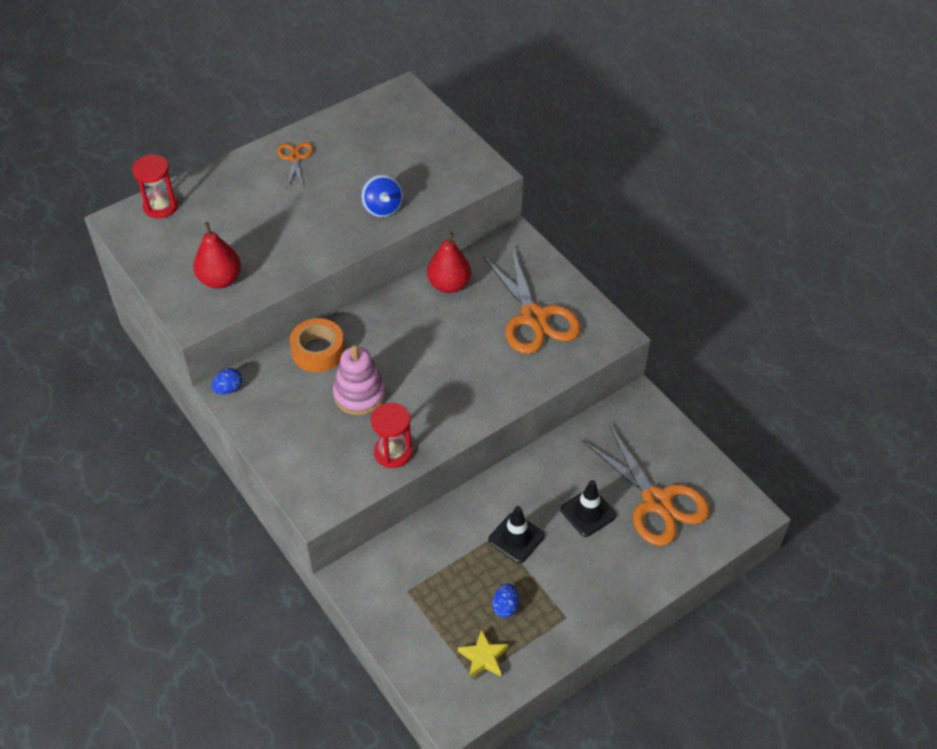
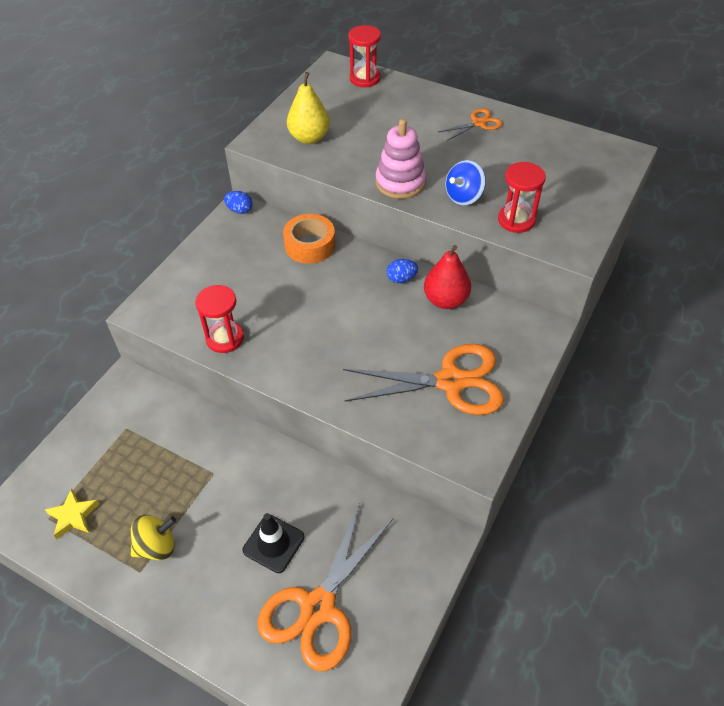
camera: 65 degrees right, 0 degrees up
red pear [193,222,241,289] -> yellow pear [287,72,330,144]
pink stacking toy [333,345,386,415] -> pink stacking toy moved to [376,119,426,199]
orange scissors [483,248,581,354] -> orange scissors turned 135 degrees counterclockwise [343,344,504,415]
black traffic cone [488,506,545,563] -> none
blue egg [492,584,519,618] -> blue egg moved to [387,259,418,283]
none -> yellow spinning top [131,515,176,560]
none -> red hourglass [498,162,546,233]

